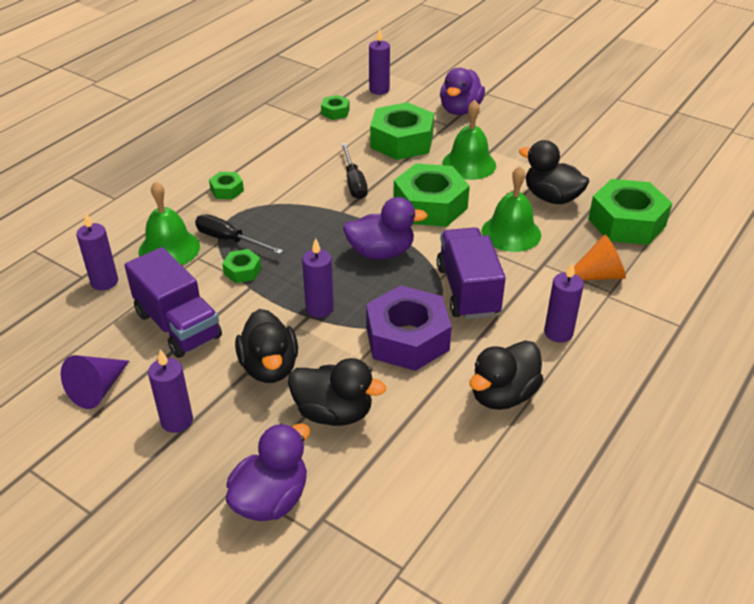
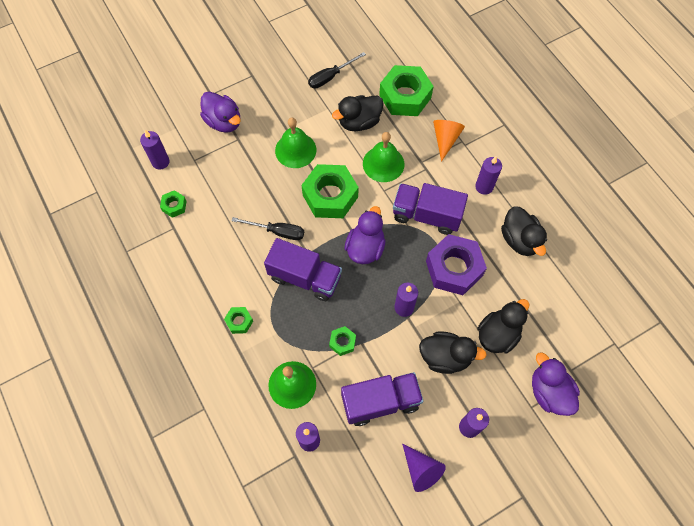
camera: 65 degrees left, 25 degrees up
black screwdriver [195,214,283,254] -> black screwdriver moved to [308,52,366,89]
green nut [370,102,434,160] -> none
none -> purple truck [264,238,342,301]

